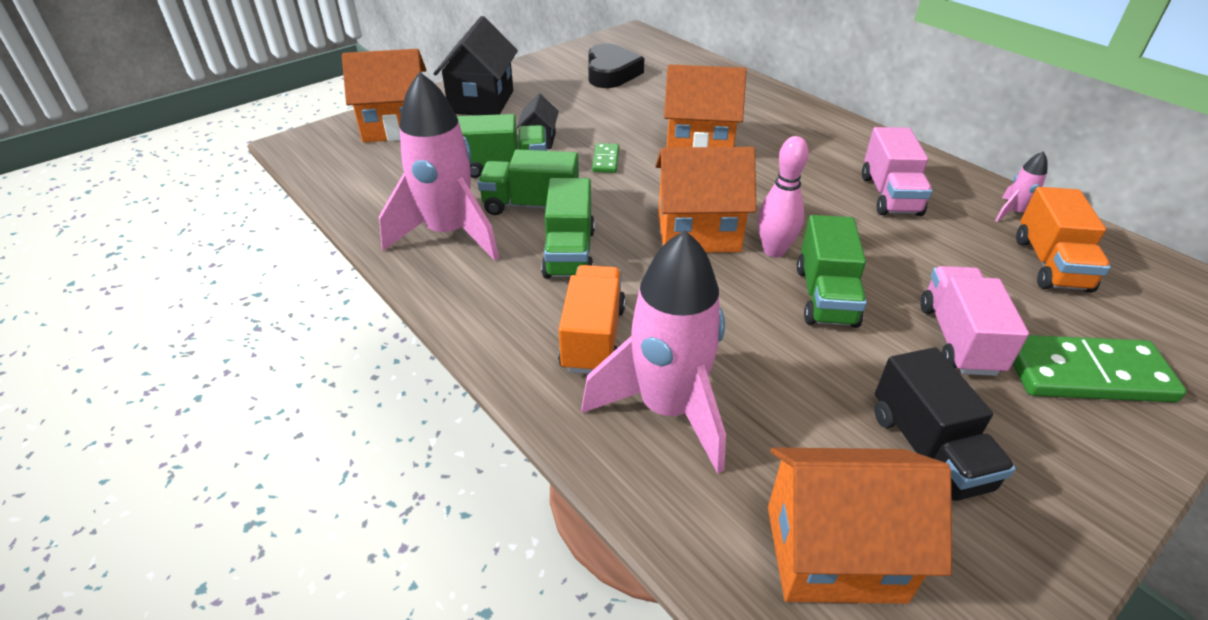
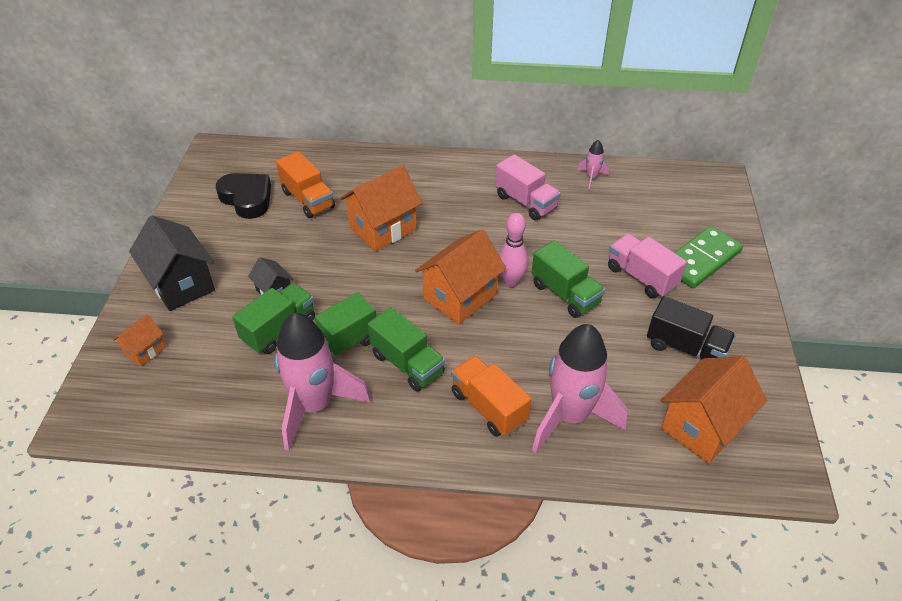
camera: 45 degrees left, 5 degrees up
orange house [342,49,426,142] -> orange house [113,314,166,366], size x0.52
green domino [592,143,619,173] -> none
orange truck [1016,187,1111,293] -> orange truck moved to [276,151,335,218]

